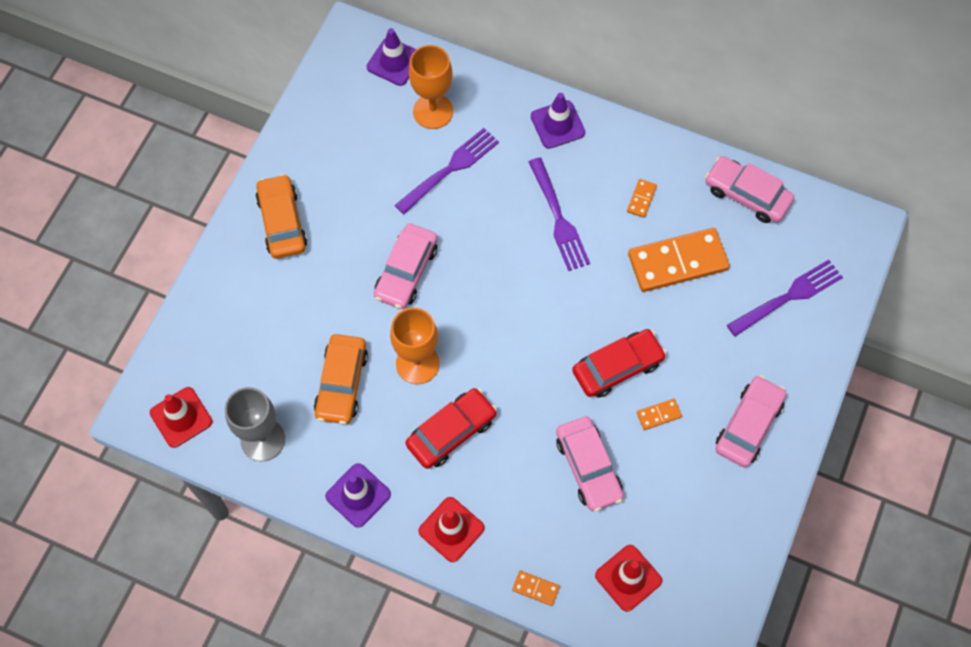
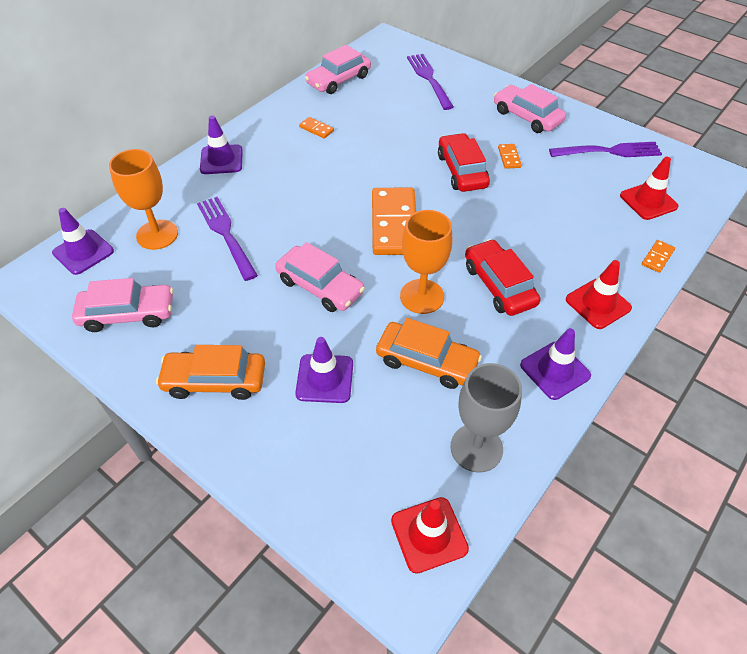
camera: 75 degrees left, 15 degrees down
purple fork [529,158,590,271] -> purple fork moved to [549,142,662,157]
pink car [556,416,624,512] -> pink car moved to [72,278,174,332]
orange domino [628,228,730,292] -> orange domino moved to [372,188,416,255]
none -> purple traffic cone [295,337,353,403]

